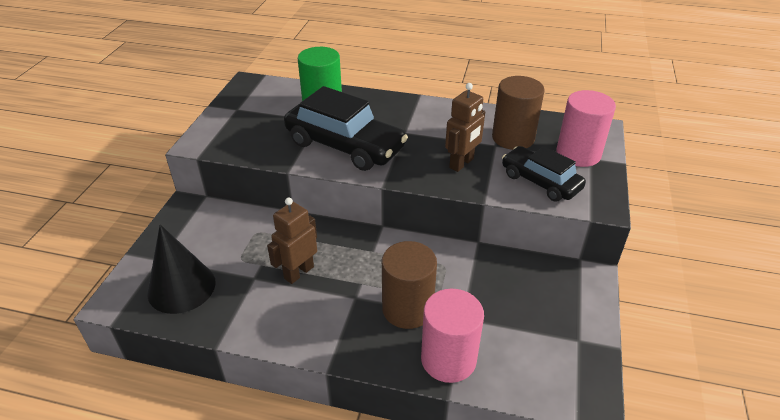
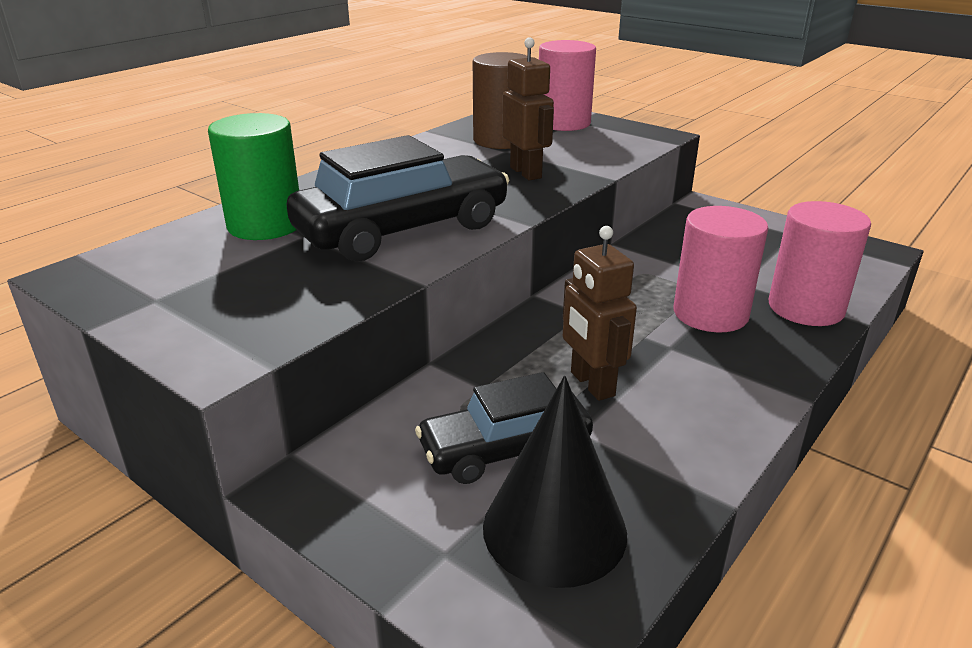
camera: 65 degrees left, 10 degrees down
brown cylinder [382,241,437,329] -> pink cylinder [674,206,768,332]
black car [502,146,586,202] -> black car moved to [415,372,593,484]

